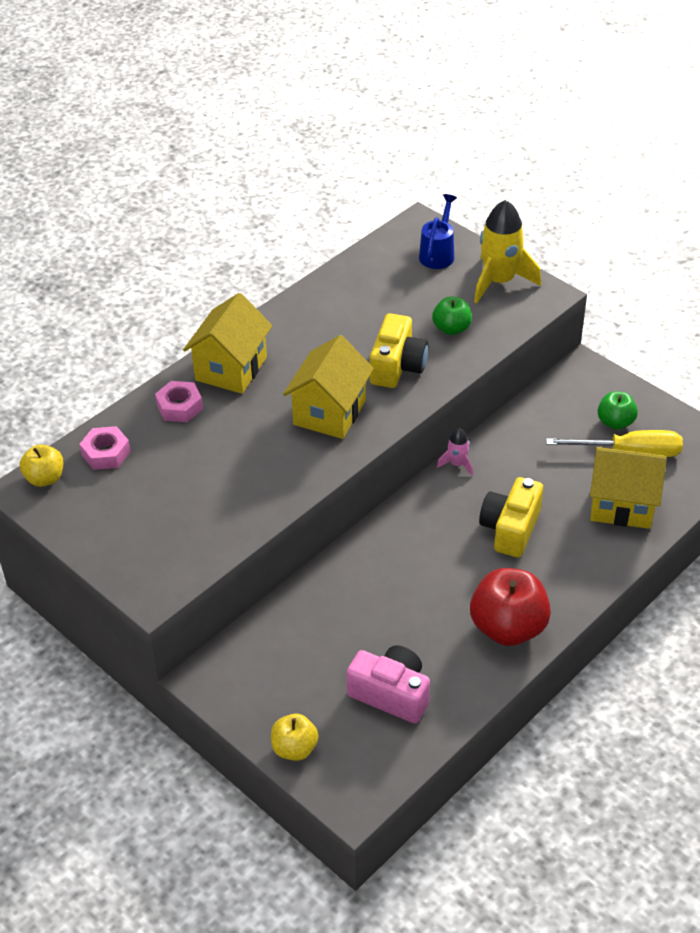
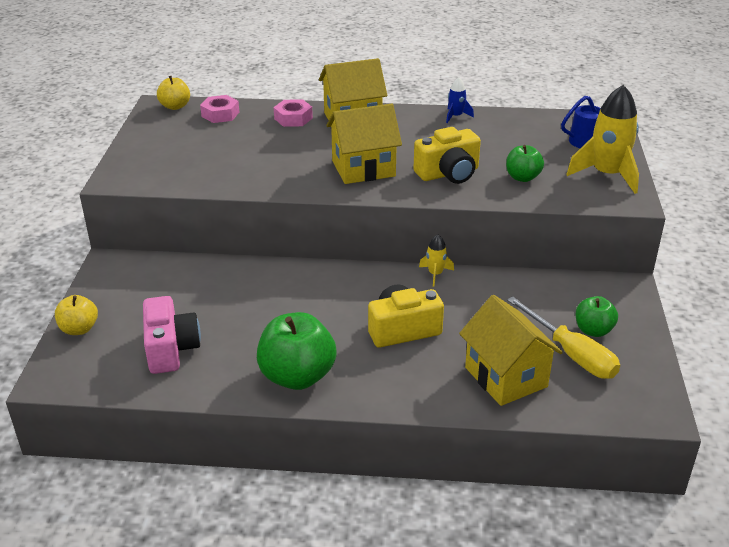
camera: 50 degrees right, 10 degrees down
pink rocket [437,428,473,476] -> yellow rocket [419,234,454,286]
red apple [470,568,551,646] -> green apple [257,312,337,390]
none -> blue rocket [446,77,474,123]

